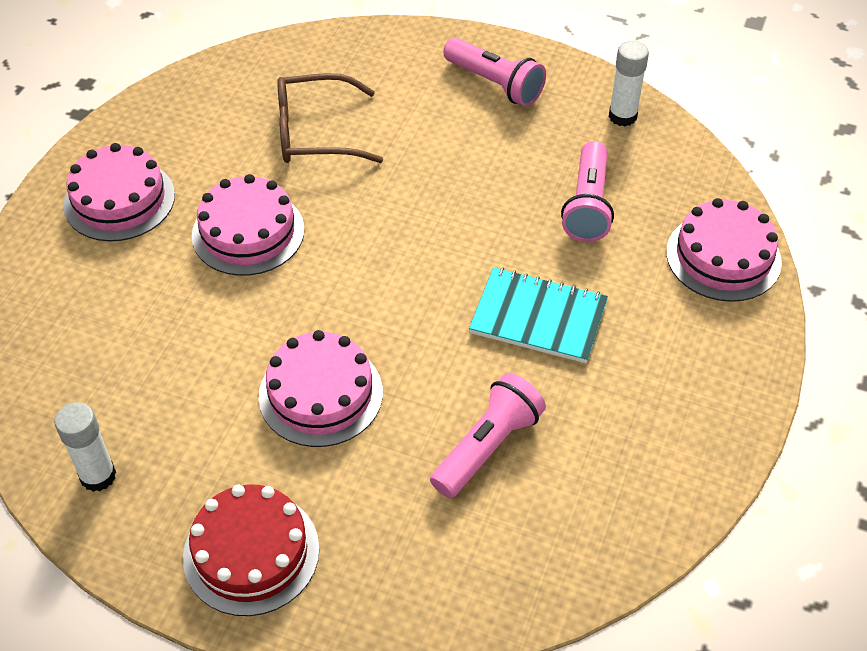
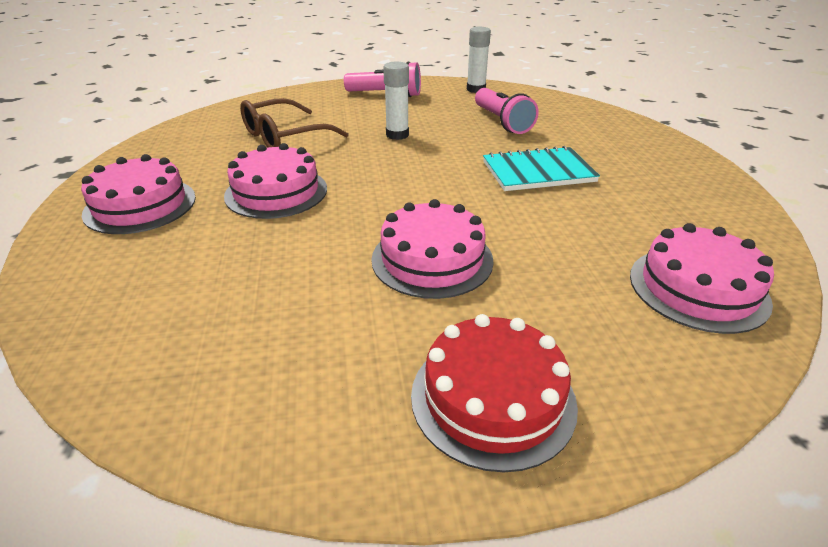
camera: 30 degrees left, 15 degrees down
white glue stick [54,402,116,492] -> white glue stick moved to [383,62,409,140]
pink flashlight [430,373,546,498] -> none
pink cake [666,198,782,302] -> pink cake moved to [630,223,774,334]

